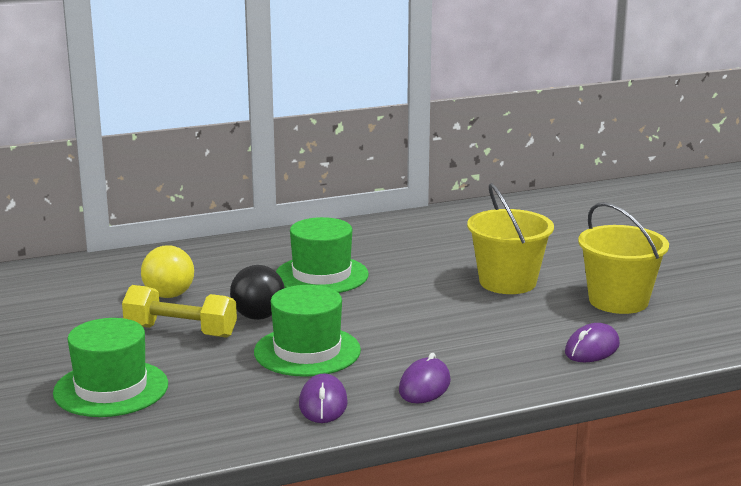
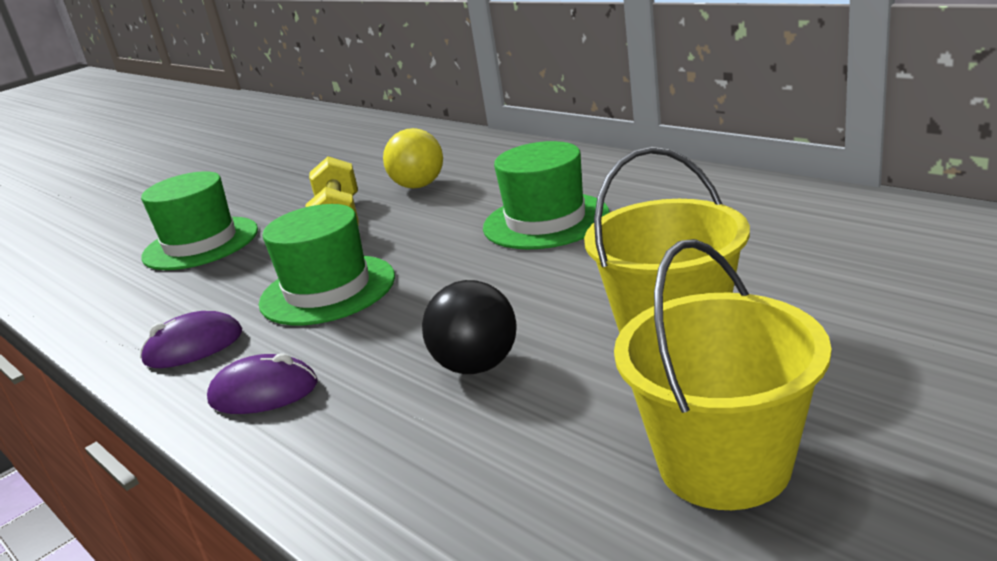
camera: 70 degrees right, 5 degrees up
black ball [230,265,284,320] -> black ball moved to [422,280,517,374]
purple mouse [565,323,620,362] -> none

